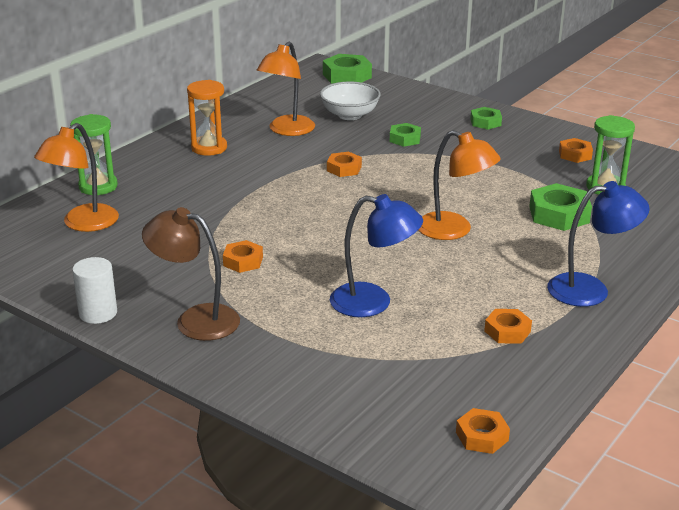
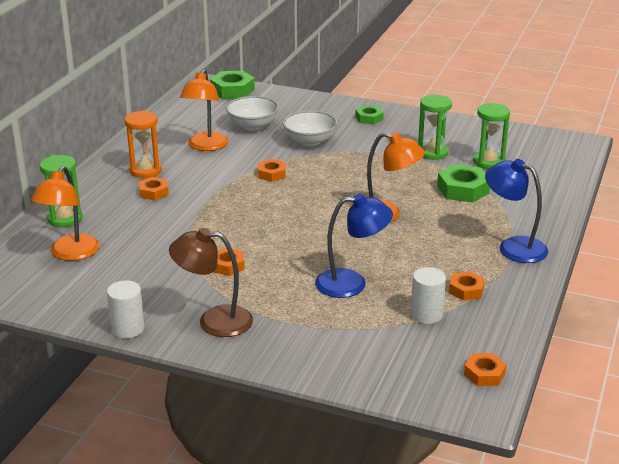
camera: 15 degrees left, 0 degrees up
green nut [390,123,421,147] -> white bowl [283,110,337,146]
blue lamp [547,181,650,307] -> blue lamp turned 120 degrees counterclockwise [485,159,548,263]
orange nut [559,138,593,163] -> orange nut moved to [139,177,169,200]
none -> white cylinder [411,267,446,324]
none -> green hourglass [418,95,452,160]

